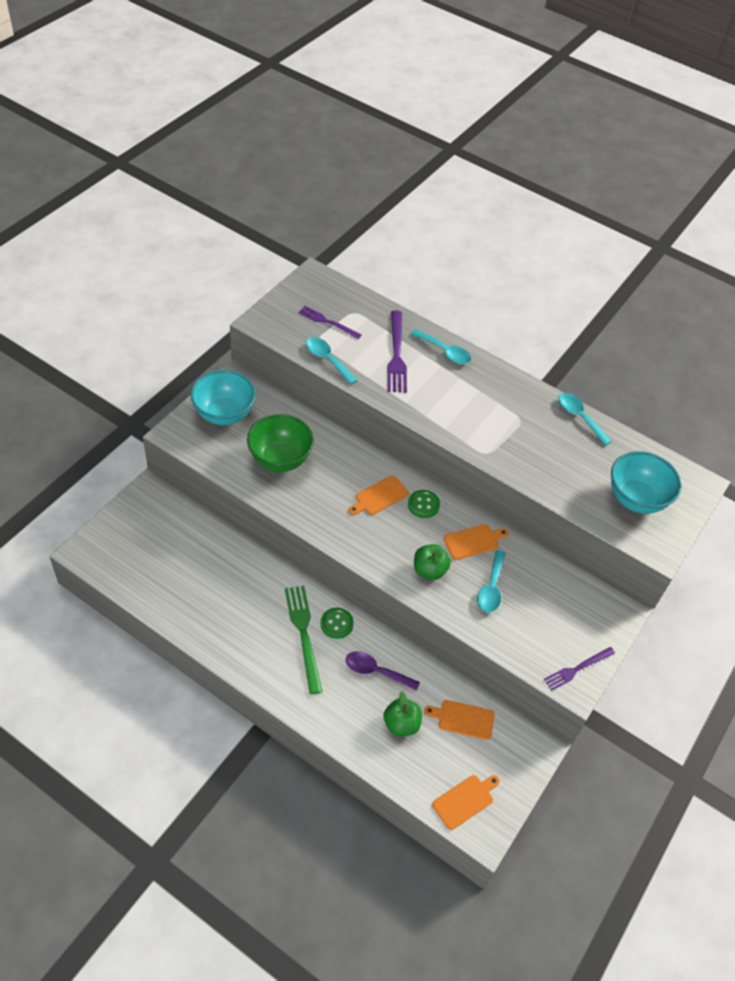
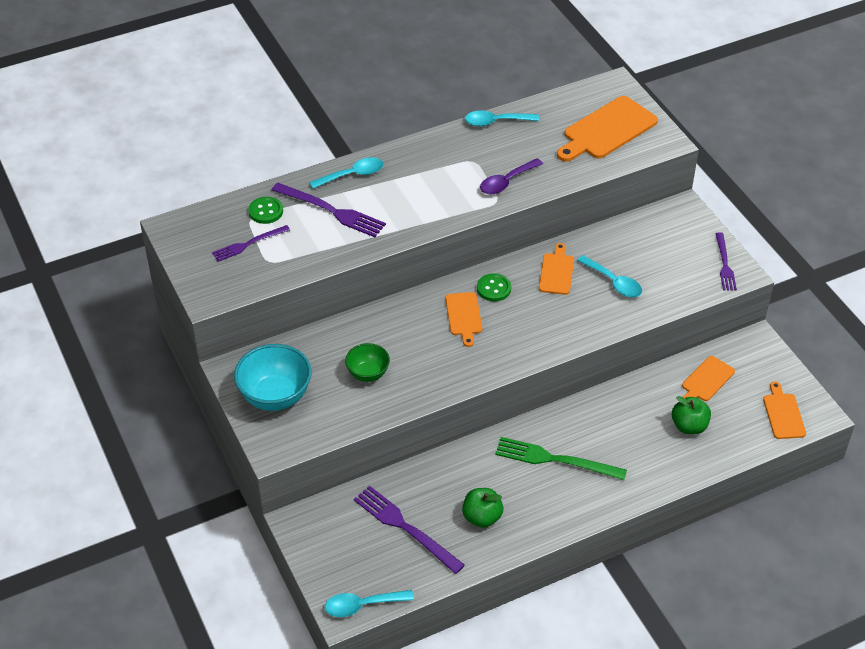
camera: 55 degrees left, 5 degrees down
green bowl [247,414,314,472] -> green bowl [345,343,390,382], size x0.59
turquoise spoon [306,337,357,384] -> turquoise spoon moved to [325,590,414,617]
green button [321,608,354,639] -> green button moved to [248,197,283,224]
purple spoon [346,651,420,691] -> purple spoon moved to [480,158,543,194]
green apple [414,544,451,580] -> green apple moved to [462,488,503,528]
turquoise bowl [611,451,681,514] -> orange cutting board [557,96,658,162]
none -> purple fork [354,486,465,574]

